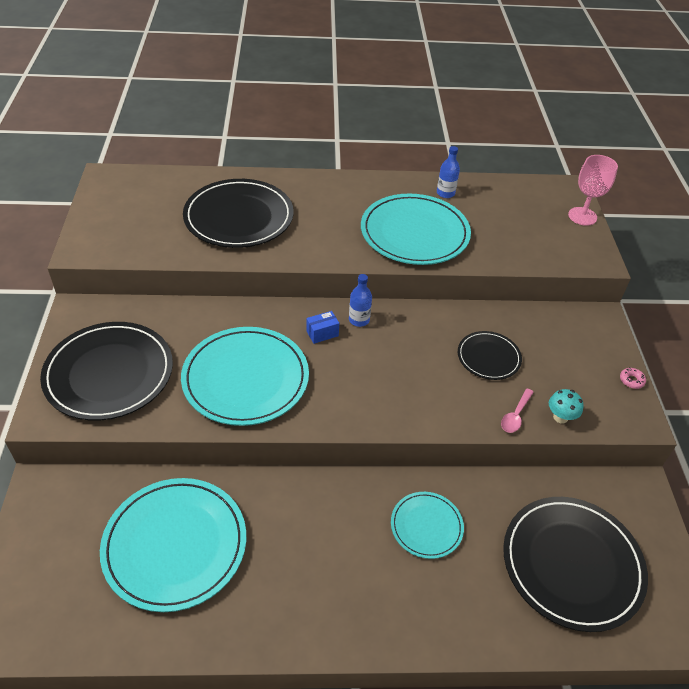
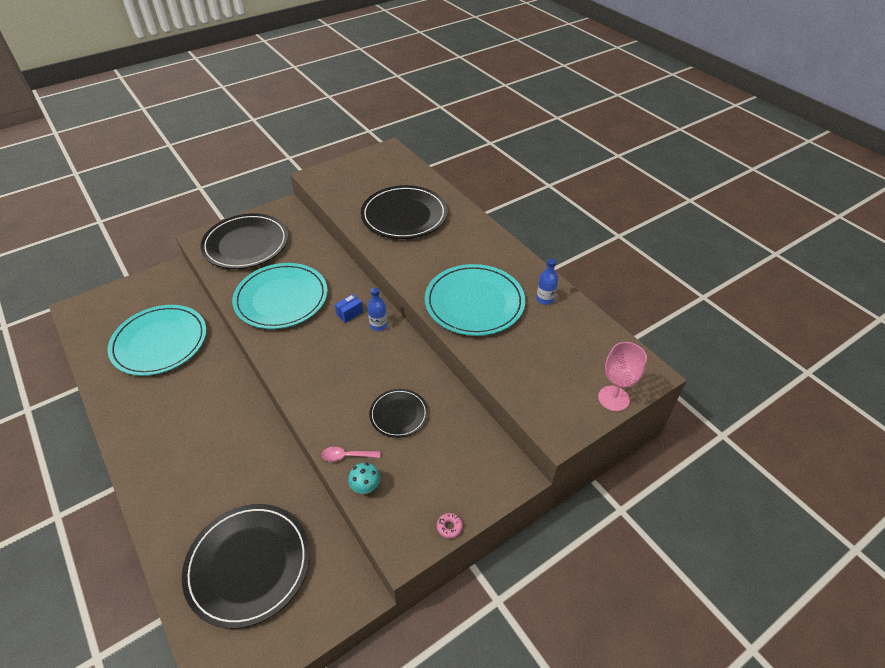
camera: 60 degrees right, 0 degrees up
blue box [306,311,339,344] -> blue box turned 75 degrees counterclockwise [335,294,363,323]
turquoise plate [391,492,464,559] -> none

